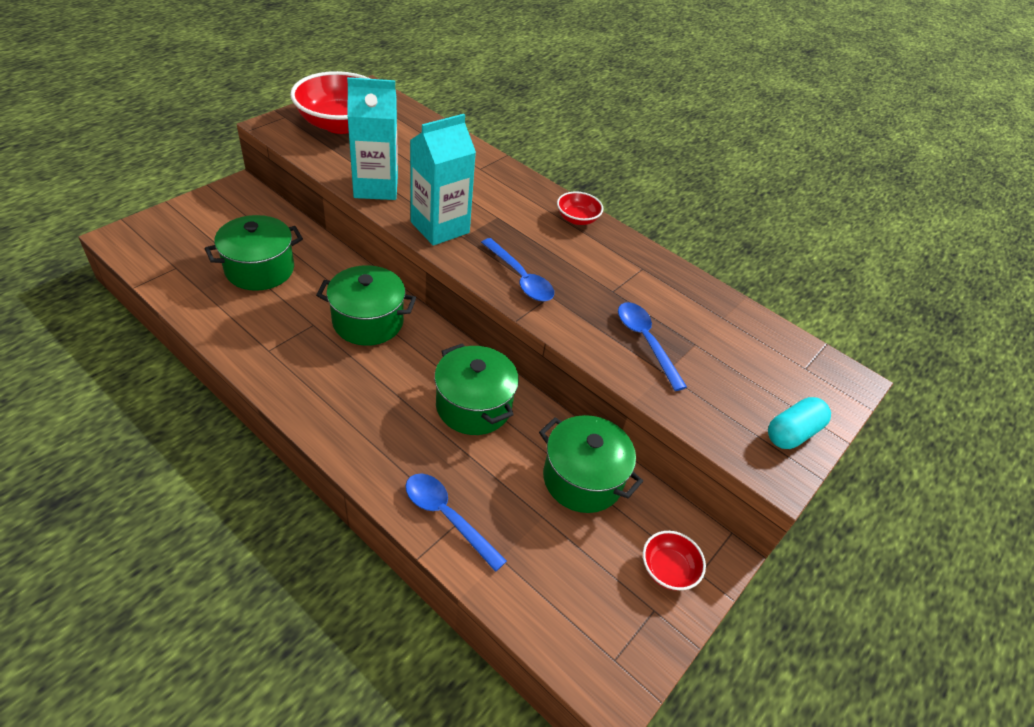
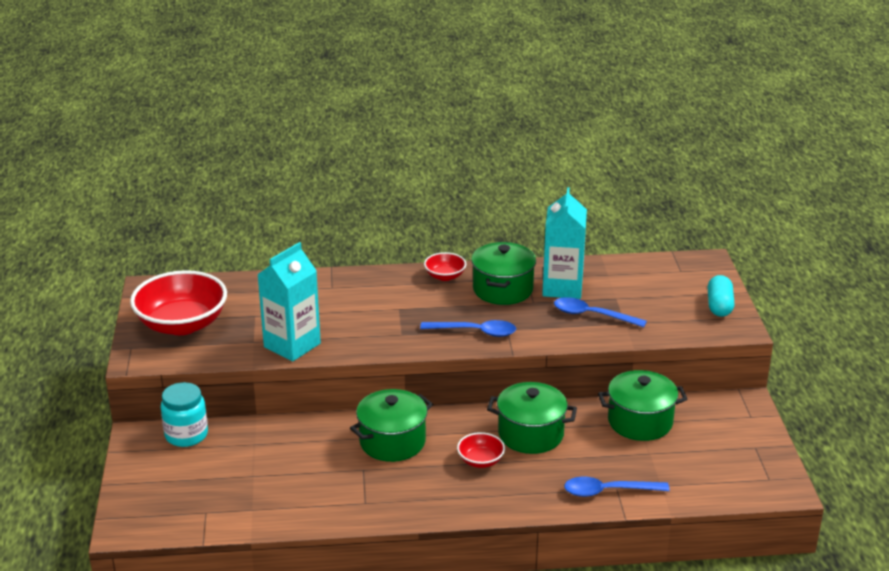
camera: 40 degrees left, 15 degrees down
green pot [204,215,303,291] -> green pot moved to [471,242,536,305]
turquoise carton [410,114,476,246] -> turquoise carton moved to [542,187,587,299]
red bowl [643,531,706,591] -> red bowl moved to [457,432,505,468]
none -> turquoise jar [160,382,208,447]

